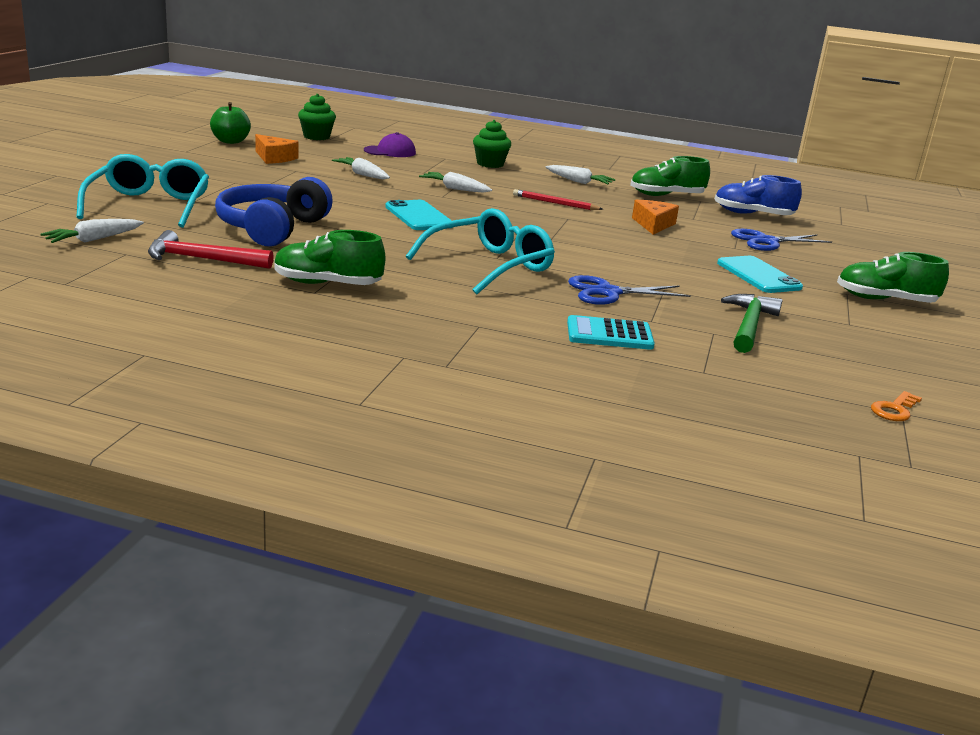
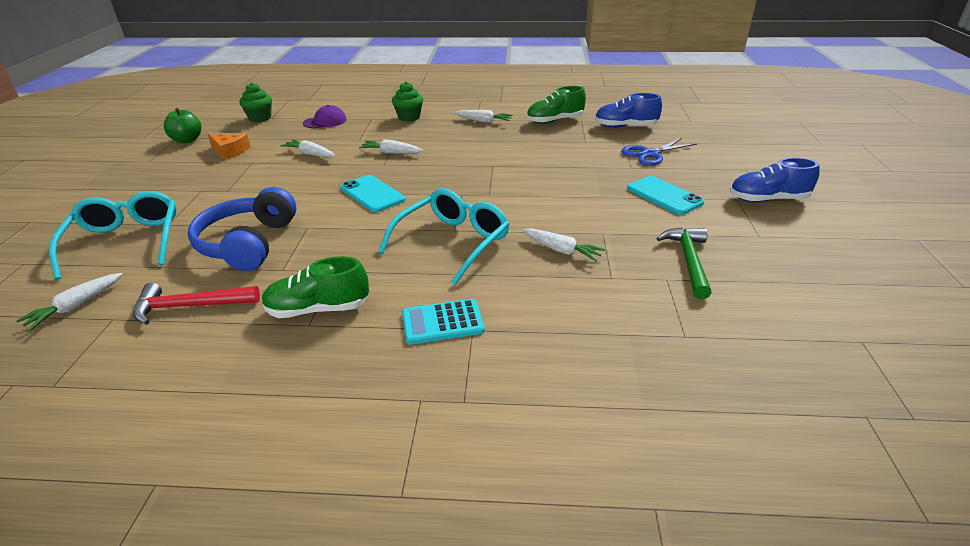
camera: 10 degrees left, 10 degrees up
red pencil [513,189,603,210] -> none
turquoise calculator [567,315,655,350] -> turquoise calculator moved to [402,299,484,345]
blue scissors [568,275,691,305] -> white carrot [523,228,605,261]
orange cheese [632,200,679,235] -> none
green shoe [837,252,949,303] -> blue shoe [730,157,820,202]
orange key [871,391,922,421] -> none

